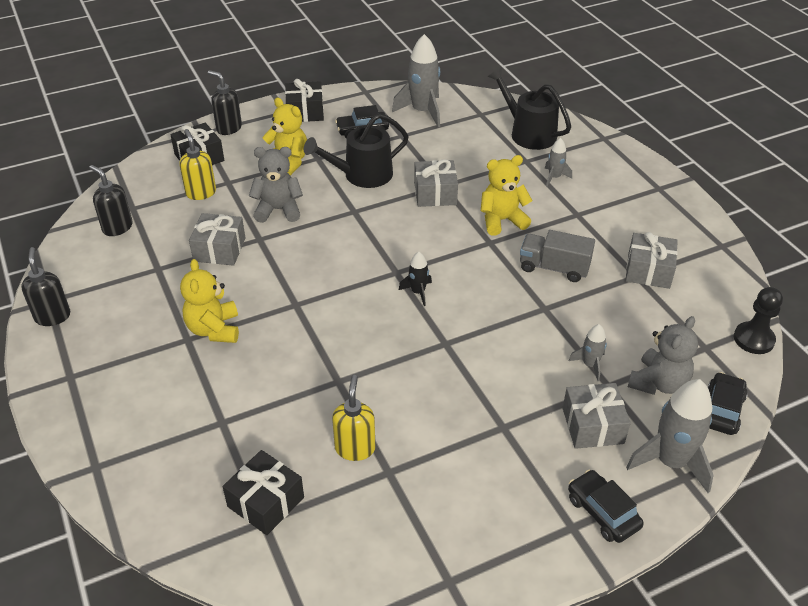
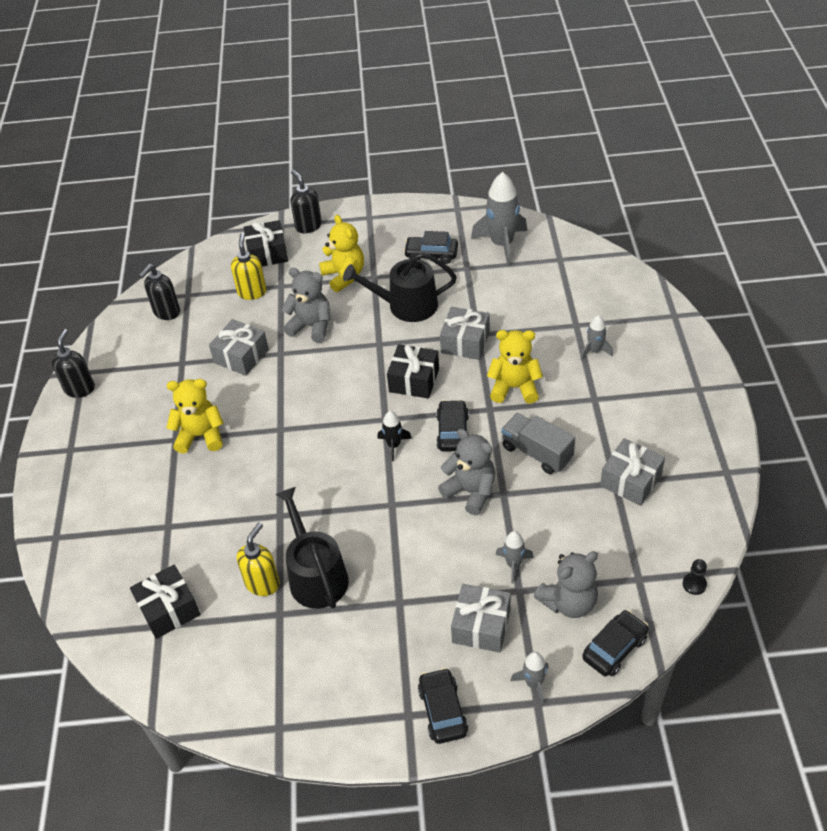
camera: 25 degrees right, 5 degrees up
black soap dispenser [89,165,133,236] -> black soap dispenser turned 120 degrees counterclockwise [139,264,180,320]
yellow teddy bear [180,259,239,343] -> yellow teddy bear turned 75 degrees clockwise [166,379,224,454]
black gift [285,79,324,122] -> black gift moved to [387,344,439,399]
black watering can [488,67,571,150] -> black watering can moved to [275,487,349,609]
grey rocket [626,379,714,493] -> grey rocket [510,652,549,705], size x0.51
black pawn [734,287,783,354] -> black pawn [682,559,707,595], size x0.57
none -> black car [436,400,469,452]
none -> grey teddy bear [438,429,495,515]

